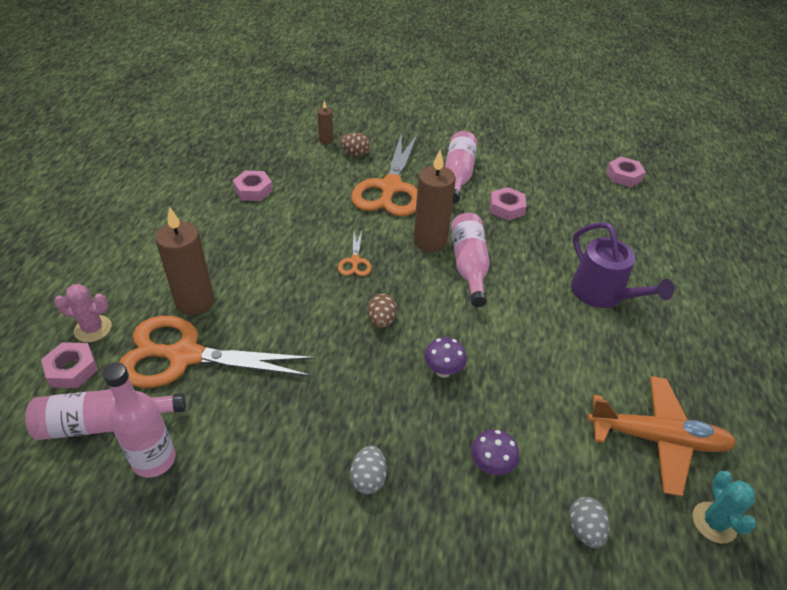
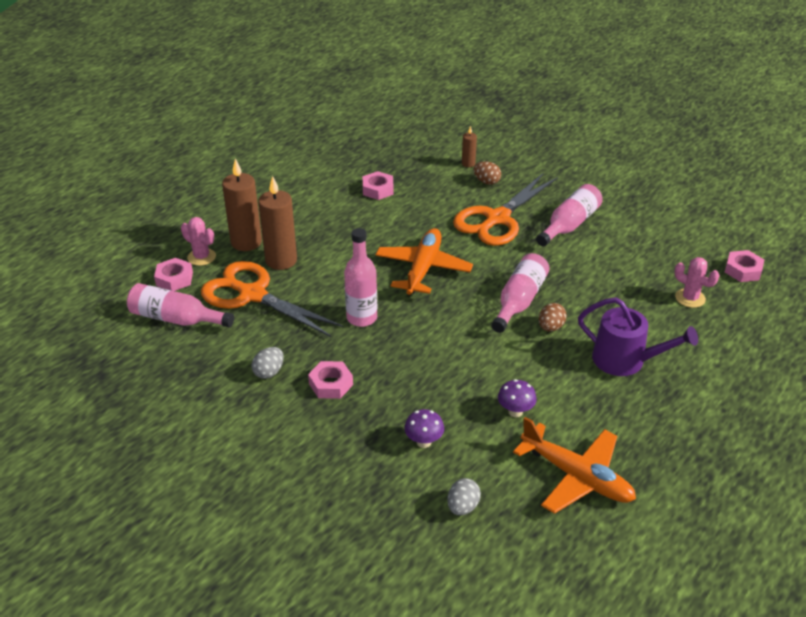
camera: 30 degrees right, 5 degrees down
pink bottle [102,362,176,478] -> pink bottle moved to [344,228,377,327]
orange scissors [338,230,372,276] -> orange plane [375,228,473,295]
grey egg [350,446,387,494] -> grey egg moved to [251,347,284,379]
brown egg [368,294,397,328] -> brown egg moved to [539,303,567,332]
brown candle [414,150,456,252] -> brown candle moved to [222,158,262,251]
purple mushroom [424,337,467,378] -> purple mushroom moved to [498,379,537,417]
pink nut [490,187,526,220] -> pink nut moved to [308,361,353,399]
purple watering can [571,222,674,308] -> purple watering can turned 60 degrees counterclockwise [578,297,698,376]
turquoise cactus [693,471,756,544] -> none
none -> pink cactus [674,257,720,308]

